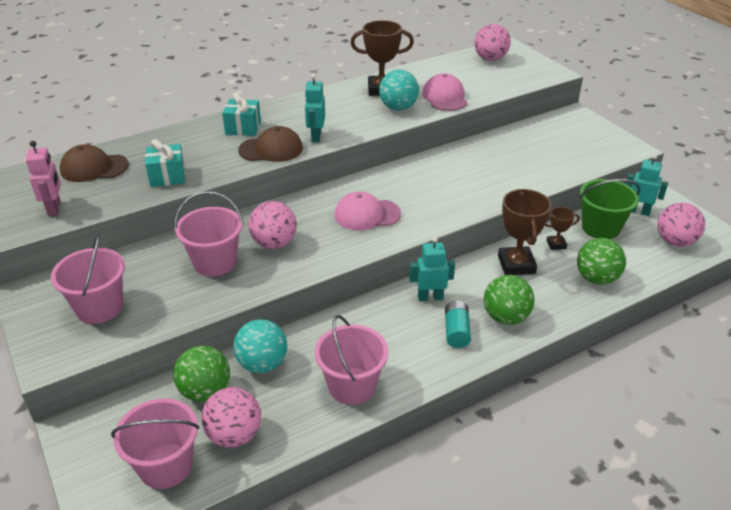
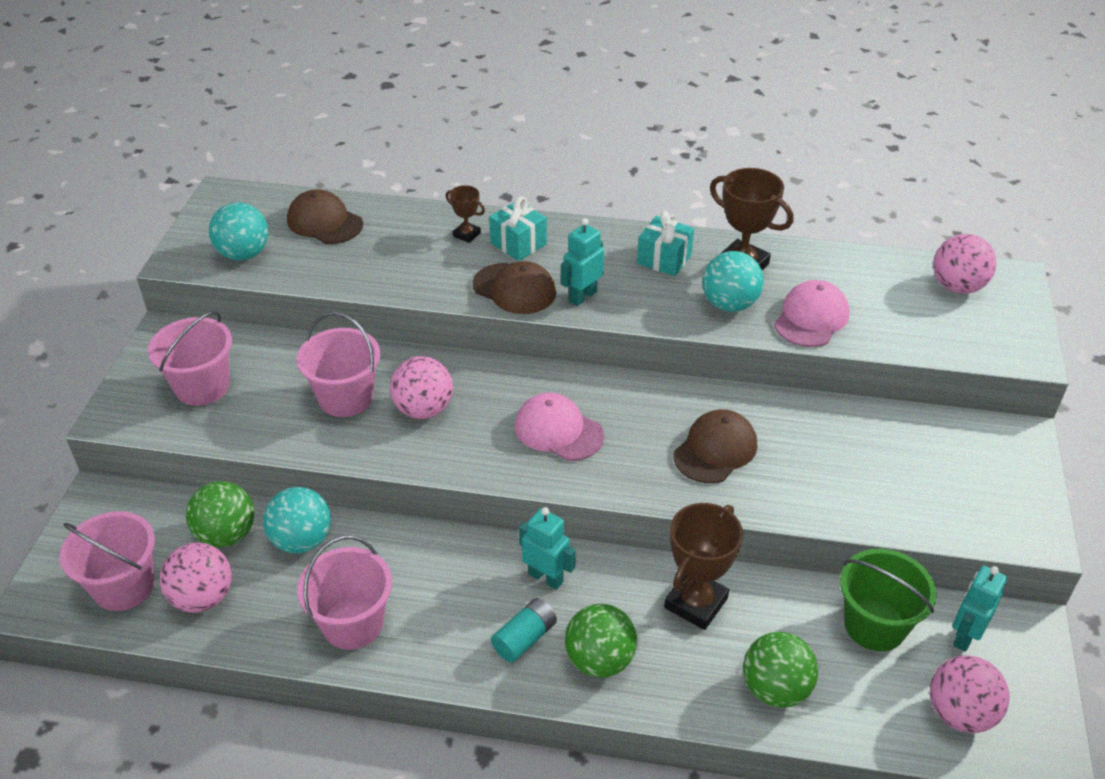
camera: 40 degrees right, 5 degrees up
pink robot [26,141,61,216] -> turquoise ball [209,202,269,261]
turquoise gift [145,139,185,187] -> turquoise gift moved to [637,211,694,276]
brown trophy [545,207,580,250] -> brown trophy moved to [446,185,485,243]
turquoise robot [626,154,668,216] -> turquoise robot turned 120 degrees counterclockwise [953,566,1007,652]
none -> brown cap [674,409,757,483]

